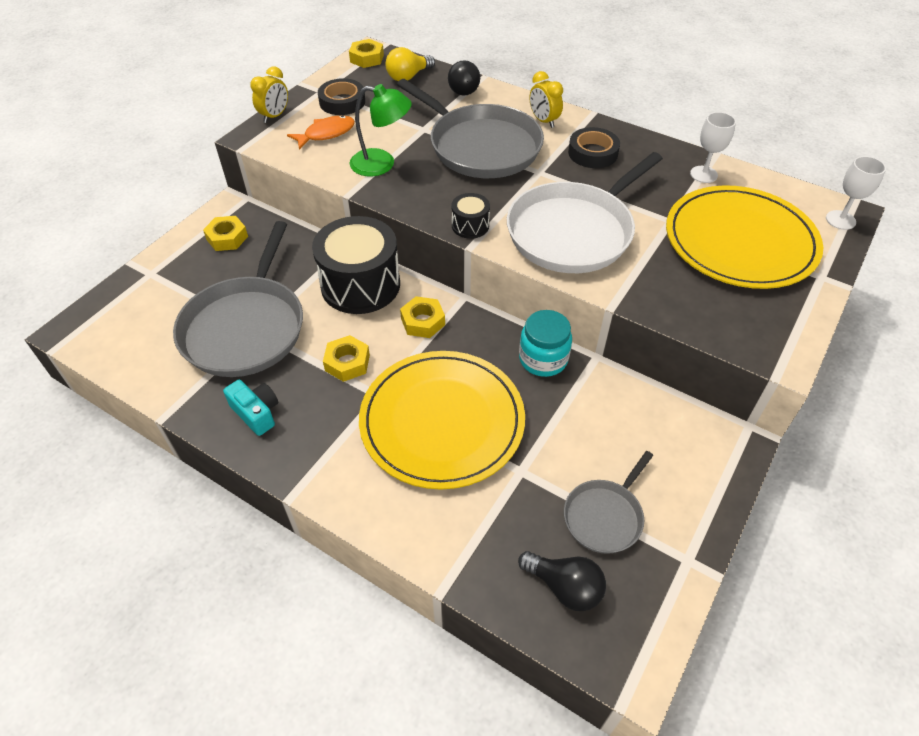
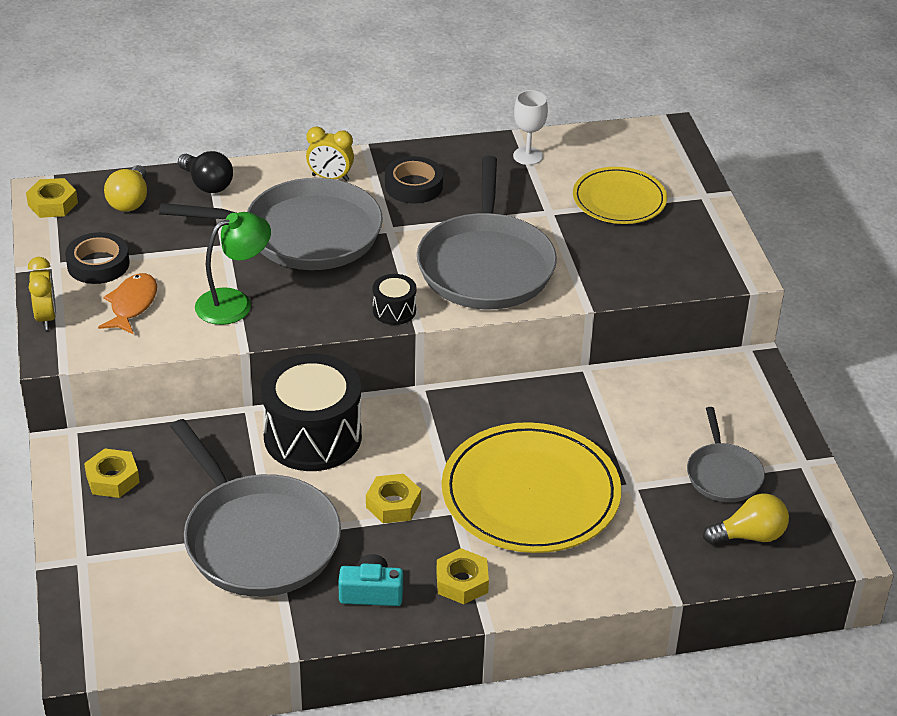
camera: 45 degrees left, 10 degrees down
yellow nut [400,296,445,338] -> yellow nut moved to [436,548,489,604]
white pan [507,152,663,273] -> grey pan [417,156,557,309]
black light bulb [518,551,606,611] -> yellow light bulb [703,494,789,545]
turquoise jar [519,310,572,377] -> none
yellow plate [666,185,823,289] -> yellow plate [573,167,667,224], size x0.60
white goblet [826,156,886,230] -> none

